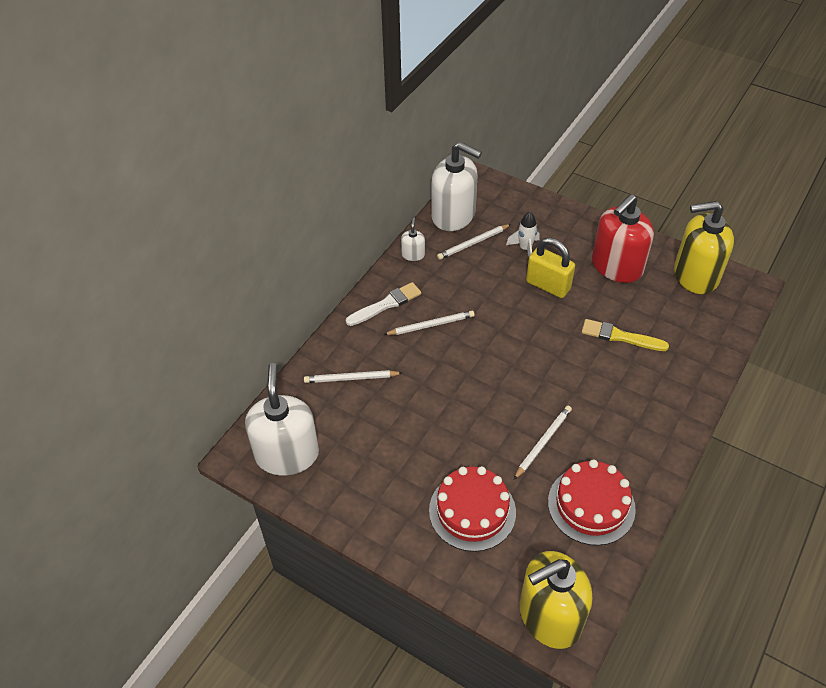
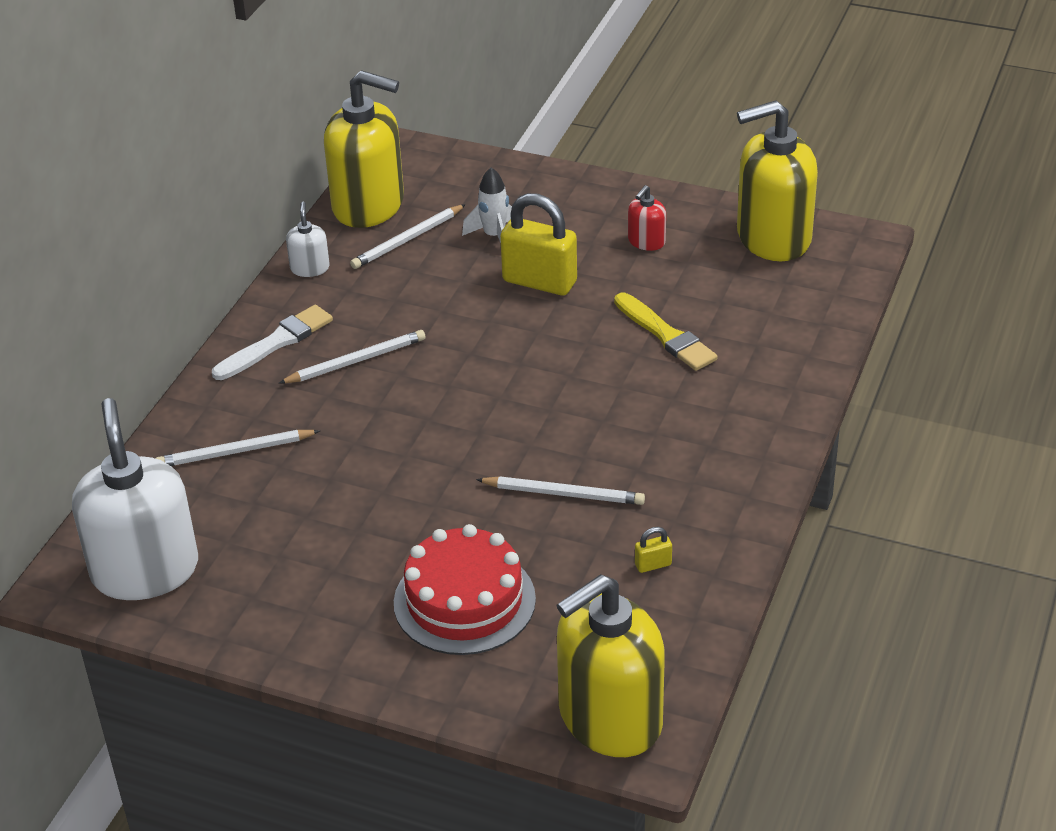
camera: 10 degrees left, 10 degrees down
white soap dispenser [431,142,482,231] -> yellow soap dispenser [324,70,404,228]
white pencil [514,406,572,480] -> white pencil turned 75 degrees clockwise [476,476,645,505]
red cake [548,459,636,546] -> yellow padlock [635,527,672,573]
yellow brush [582,319,669,351] -> yellow brush turned 135 degrees counterclockwise [614,293,718,371]
red soap dispenser [592,194,654,283] -> red soap dispenser [628,185,666,251], size x0.44

